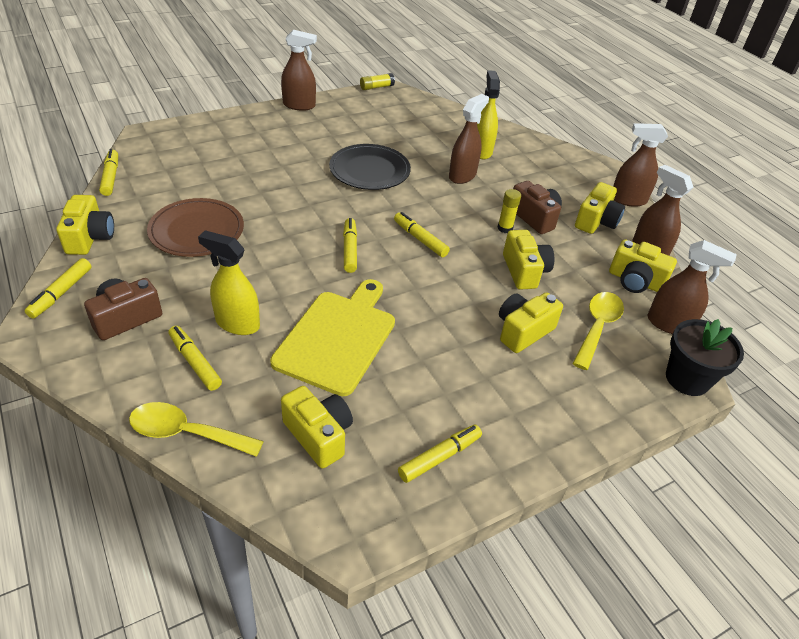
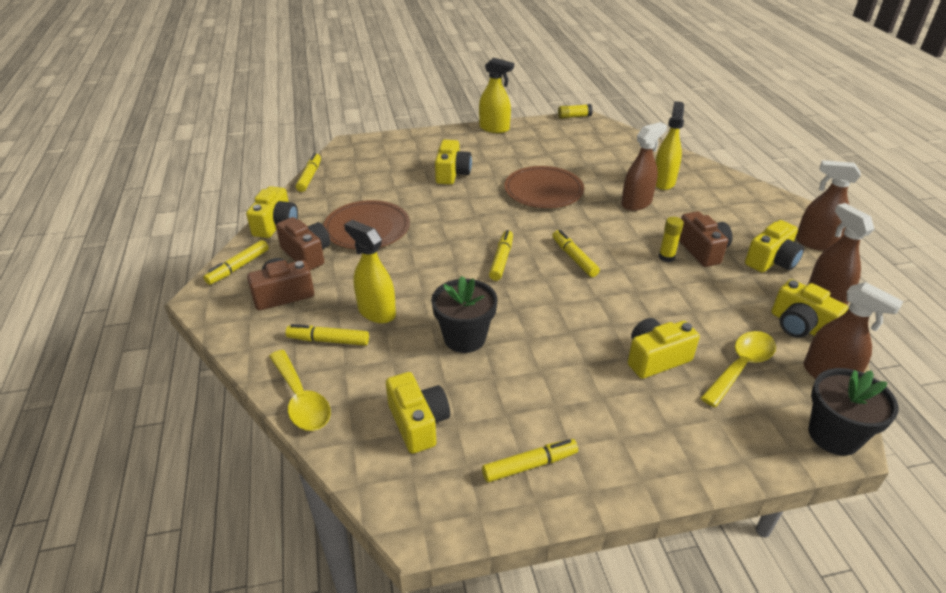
camera: 20 degrees right, 5 degrees down
yellow spoon [129,402,264,457] -> yellow spoon turned 150 degrees counterclockwise [269,350,331,431]
yellow marker [168,326,222,391] -> yellow marker turned 60 degrees counterclockwise [286,324,369,346]
yellow cutting board [270,279,395,396] -> black flower pot [431,276,498,353]
brown spray bottle [281,30,317,111] -> yellow spray bottle [479,57,514,133]
black plate [329,144,411,190] -> brown plate [504,166,584,208]
yellow camera [503,230,554,290] -> yellow camera moved to [435,140,472,185]
none -> brown camera [276,217,330,270]

